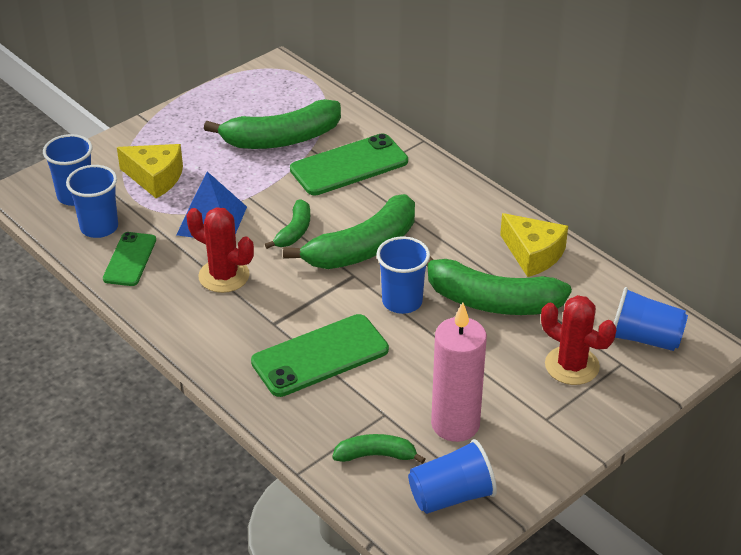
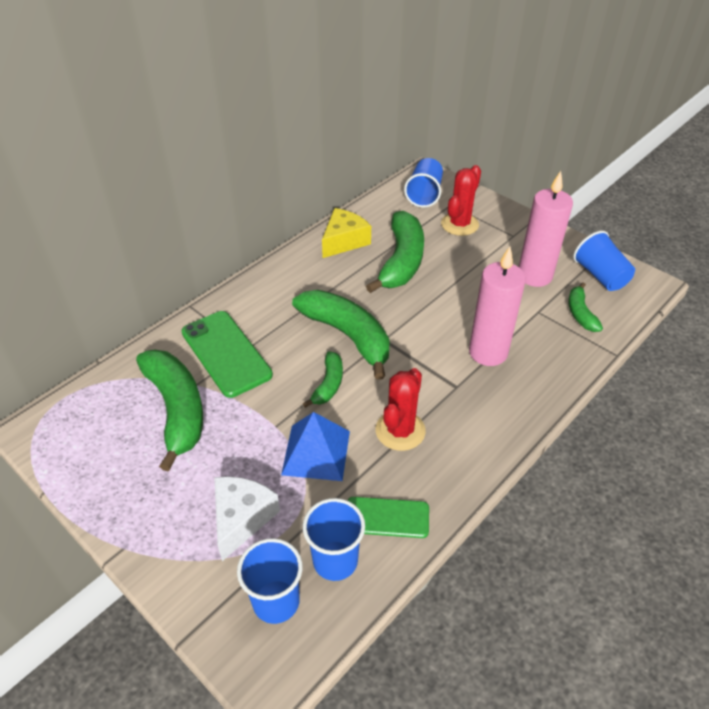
camera: 95 degrees left, 5 degrees up
yellow cheese [117,144,183,199] -> white cheese [214,476,280,561]
green phone [251,314,389,397] -> pink candle [469,247,526,366]
green banana [265,200,310,249] -> green banana turned 90 degrees clockwise [303,351,343,408]
blue cup [376,236,430,314] -> none

